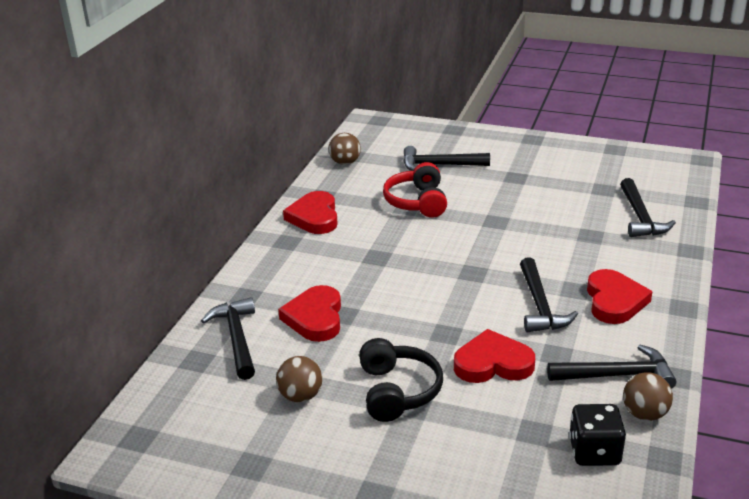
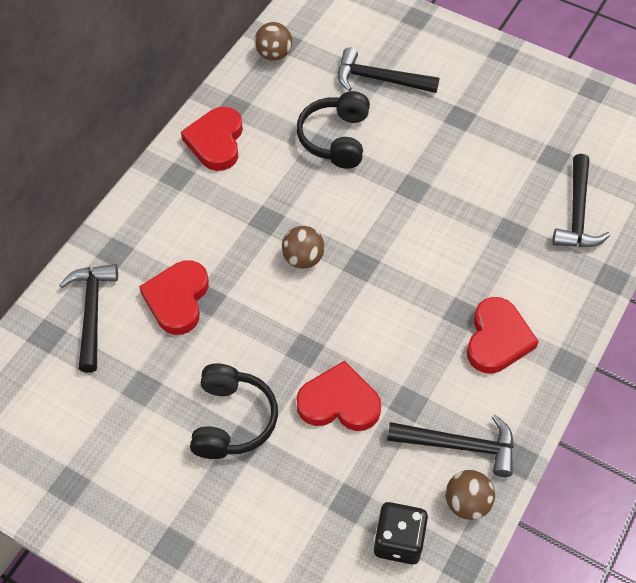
camera: 10 degrees right, 25 degrees up
brown ball [276,356,322,402] -> brown ball moved to [282,226,325,269]
red headphones [383,162,447,218] -> black headphones [297,91,370,169]
black hammer [520,257,578,332] -> none

